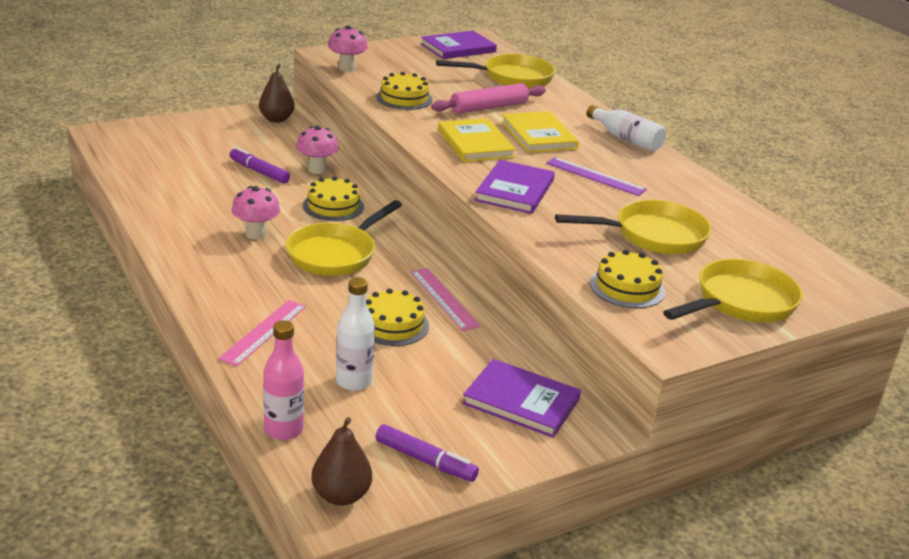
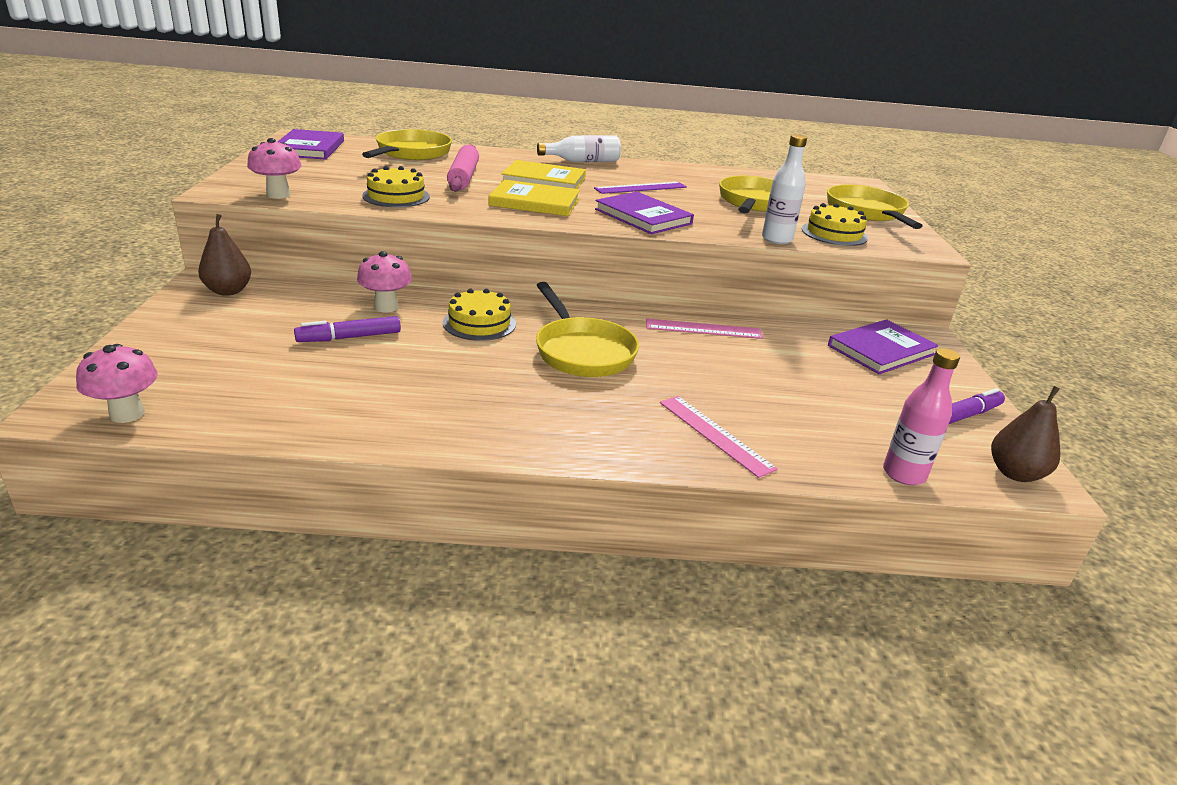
camera: 60 degrees left, 0 degrees up
pink mushroom [231,186,280,240] -> pink mushroom moved to [76,344,158,423]
white bottle [336,277,375,391] -> white bottle moved to [762,134,807,244]
yellow cake [366,288,429,346] -> none

